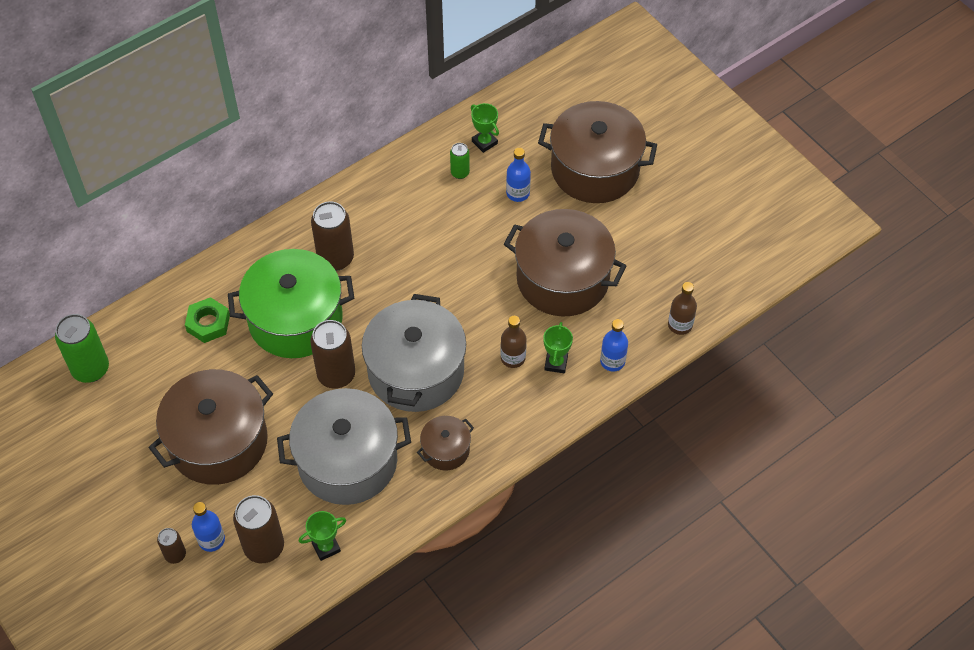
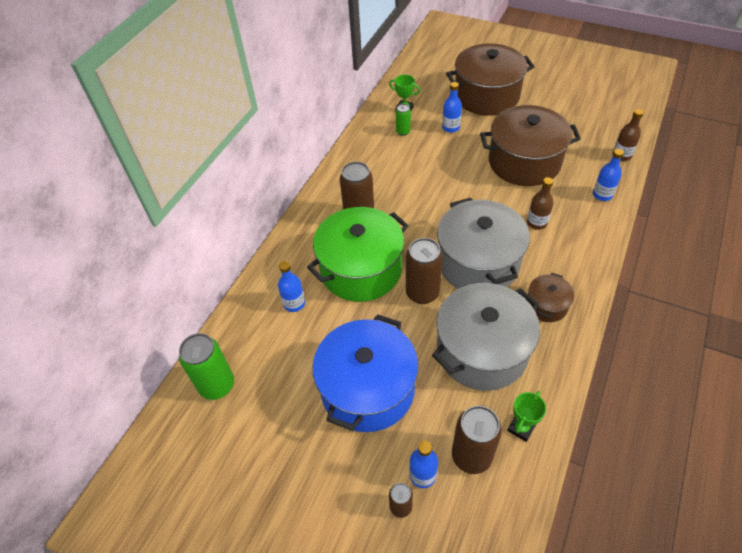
camera: 25 degrees left, 5 degrees down
brown pot [149,369,273,485] -> blue pot [312,314,418,432]
green nut [185,297,230,343] -> blue bottle [278,261,305,312]
green trophy [543,322,573,373] -> none

